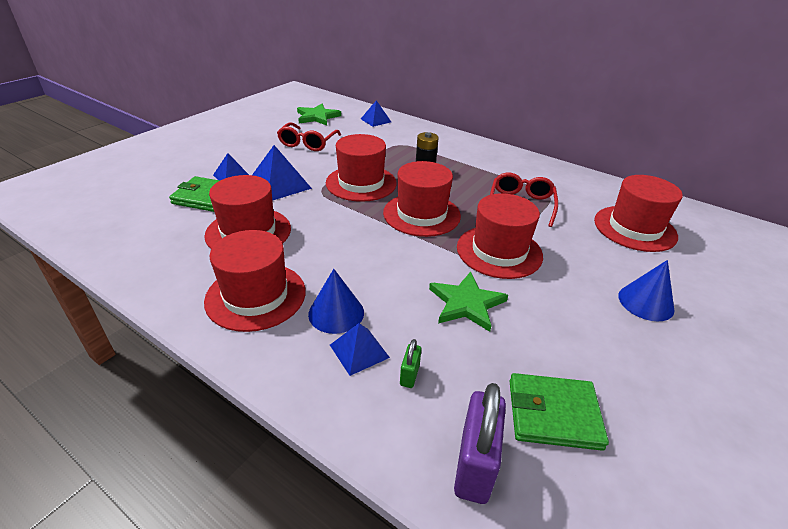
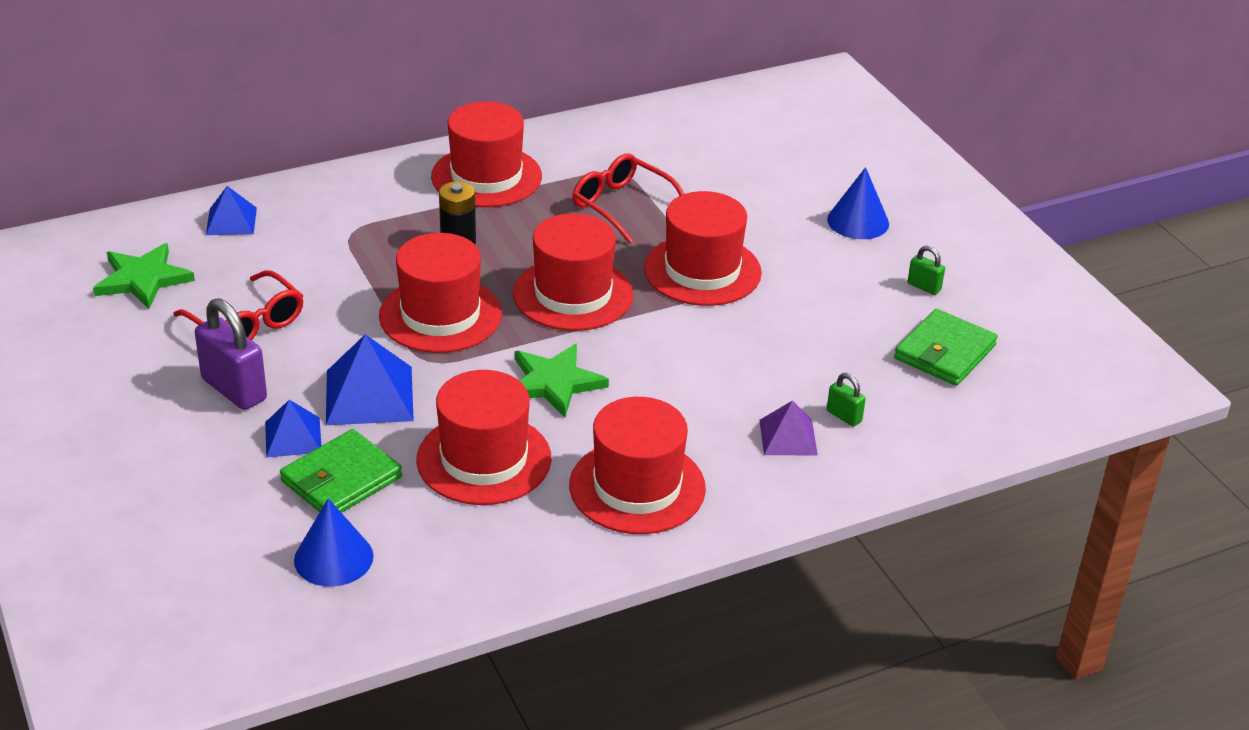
camera: 60 degrees left, 0 degrees up
blue cone [308,269,364,334] -> blue cone moved to [294,498,374,587]
blue pyramid [330,323,390,376] -> purple pyramid [759,400,818,456]
green star [429,272,508,332] -> green star moved to [515,344,609,417]
purple padlock [454,383,506,504] -> purple padlock moved to [195,298,267,410]
red hat [594,175,683,252] -> red hat moved to [431,101,542,207]
none -> green padlock [908,246,945,295]

